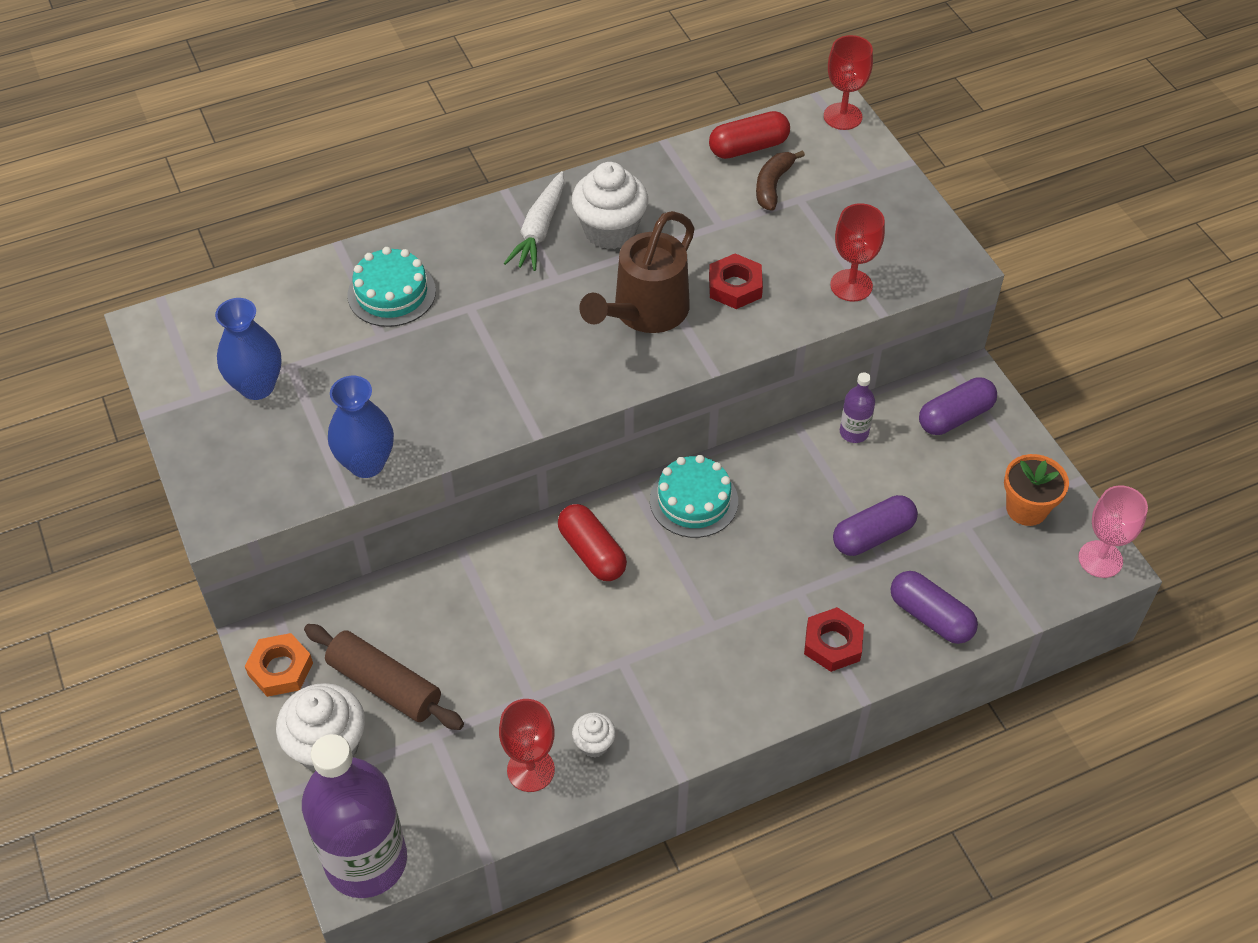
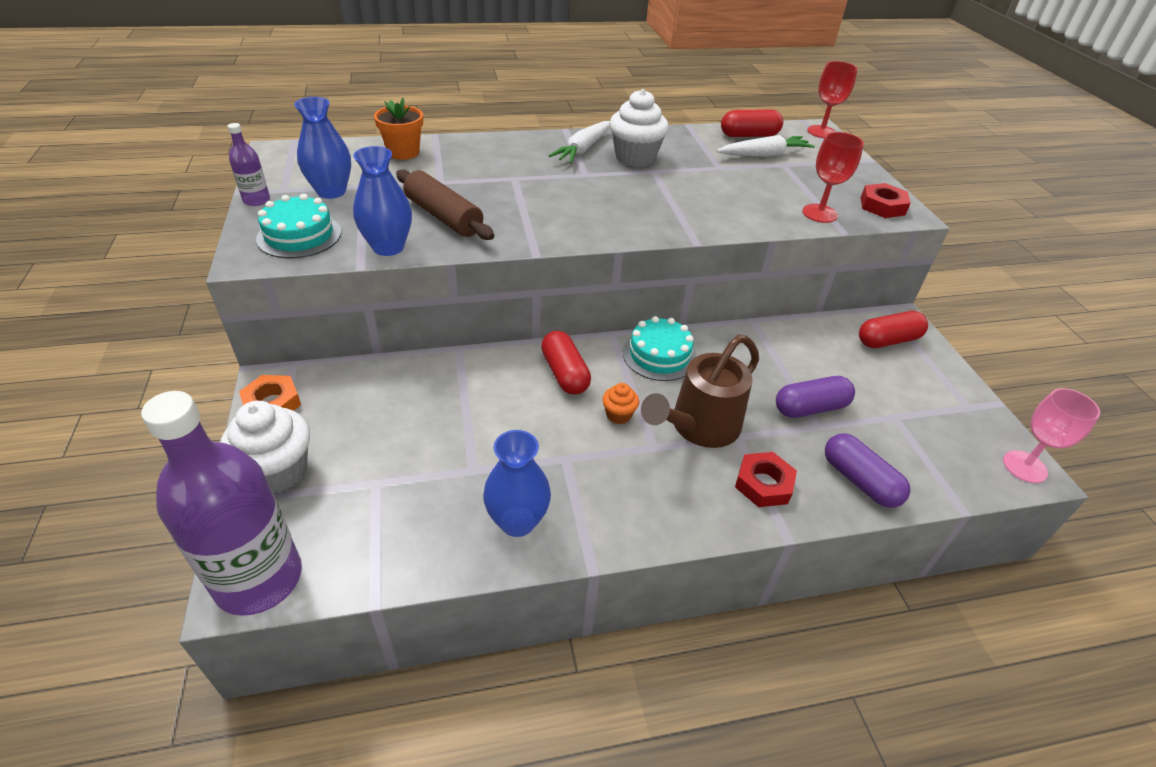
camera: 10 degrees right, 10 degrees down
brown rolling pin [304,624,464,730] -> brown rolling pin moved to [396,169,494,240]
turquoise cake [348,247,436,327] -> turquoise cake moved to [256,194,341,258]
red goblet [499,699,555,792] -> none
white cupcake [572,713,616,757] -> blue vase [483,430,551,537]
brown watering can [579,211,695,333] -> brown watering can moved to [641,335,759,448]
red nut [709,254,763,309] -> red nut moved to [861,183,911,218]
brown banana [756,150,805,211] -> white carrot [717,135,815,157]
purple bottle [840,372,875,443] -> purple bottle moved to [227,123,270,206]
purple capsule [919,377,997,435] -> red capsule [859,311,928,348]
orange flower pot [1004,454,1069,526] -> orange flower pot moved to [374,98,423,160]
none -> orange cupcake [602,383,639,424]

